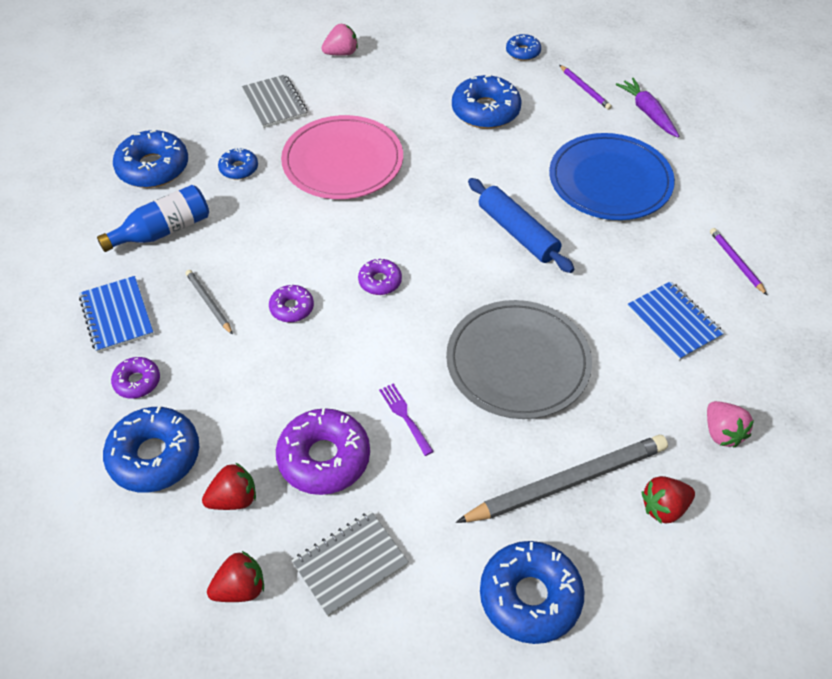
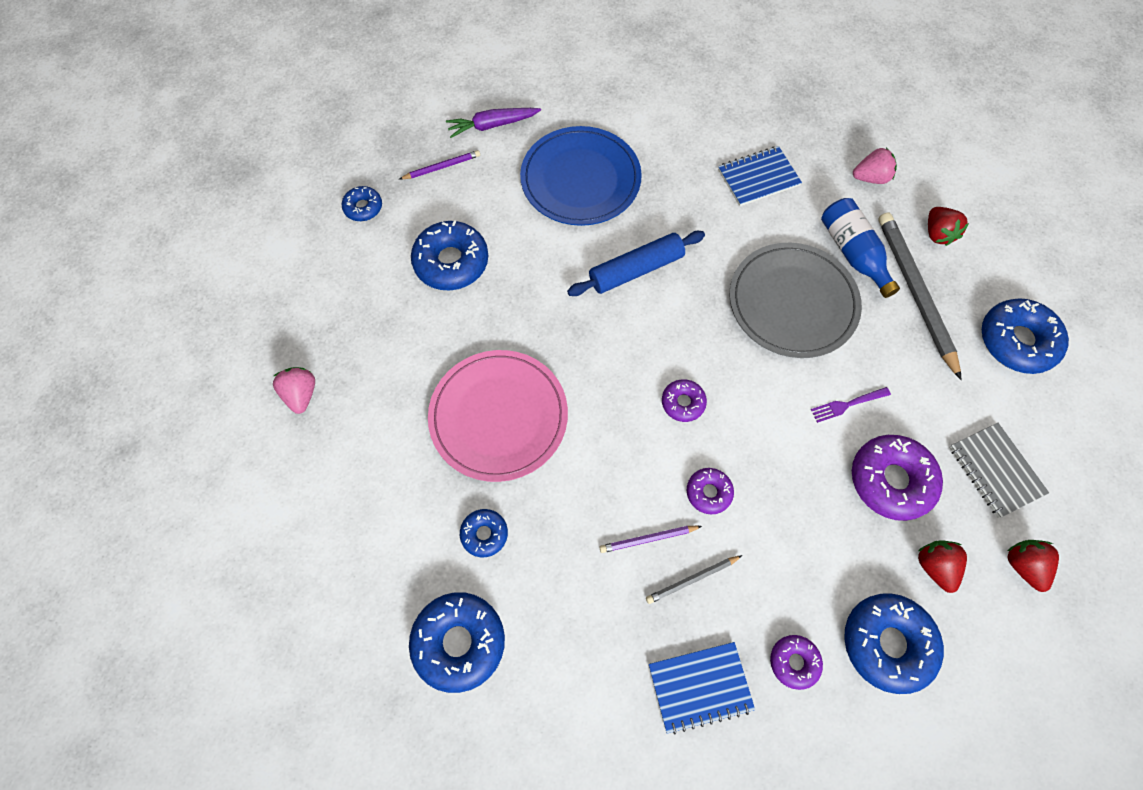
camera: 80 degrees left, 15 degrees up
blue bottle [97,185,209,252] -> blue bottle moved to [821,198,900,298]
grey notebook [242,74,308,128] -> none
purple pencil [710,228,767,295] -> purple pencil moved to [599,526,702,553]

